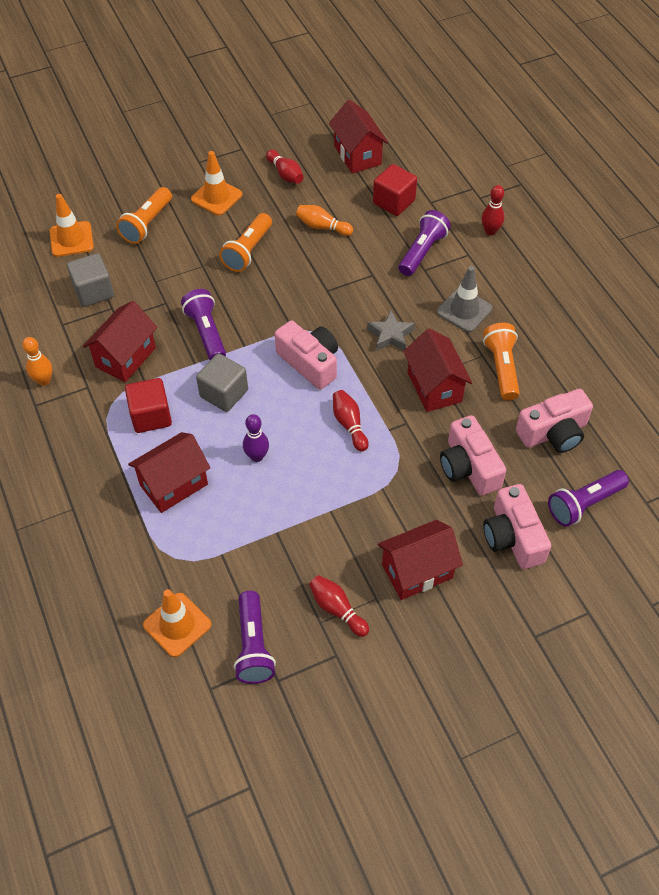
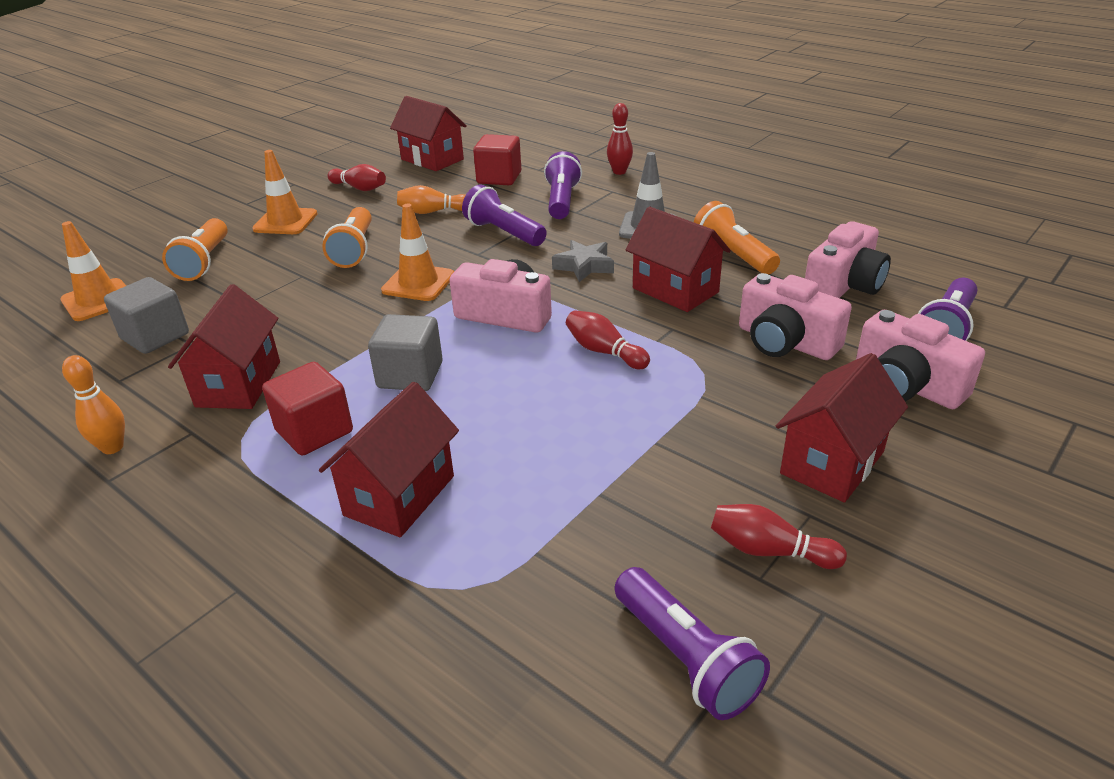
camera: 25 degrees left, 20 degrees down
orange traffic cone [143,589,211,657] -> orange traffic cone moved to [381,204,454,301]
purple flashlight [181,289,226,360] -> purple flashlight moved to [462,185,547,246]
purple bowling pin [243,414,269,462] -> none

